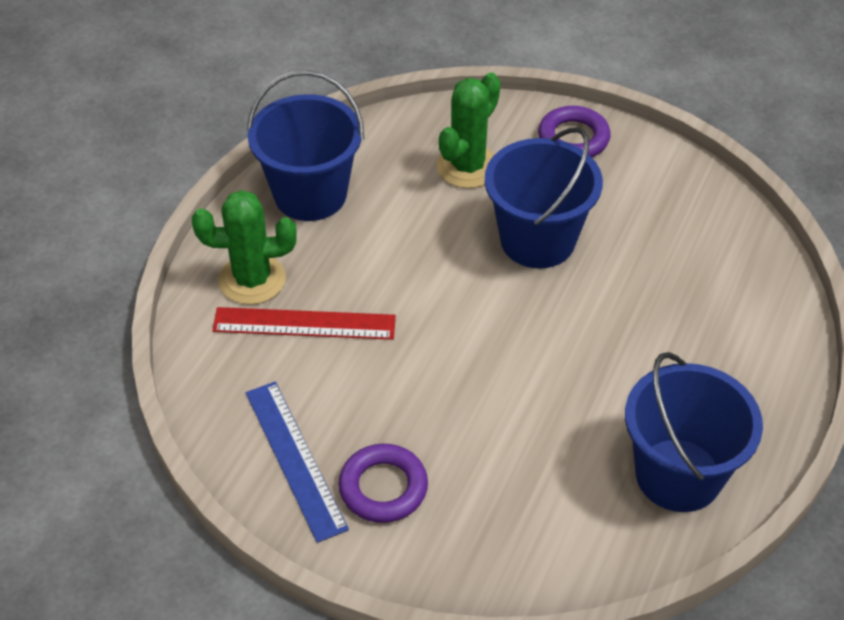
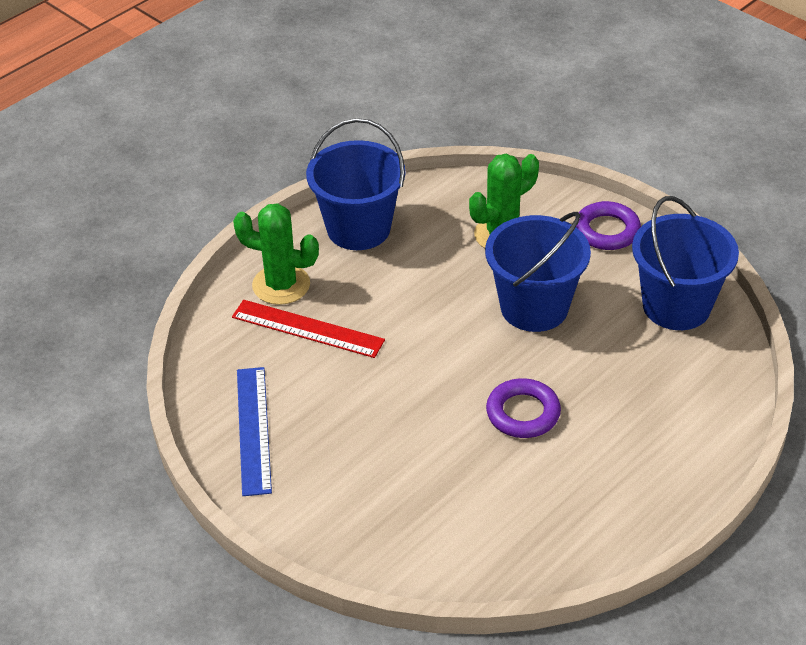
camera: 20 degrees right, 5 degrees down
purple ring [339,444,428,523] -> purple ring moved to [486,378,561,438]
blue bucket [625,352,763,512] -> blue bucket moved to [632,196,739,330]

